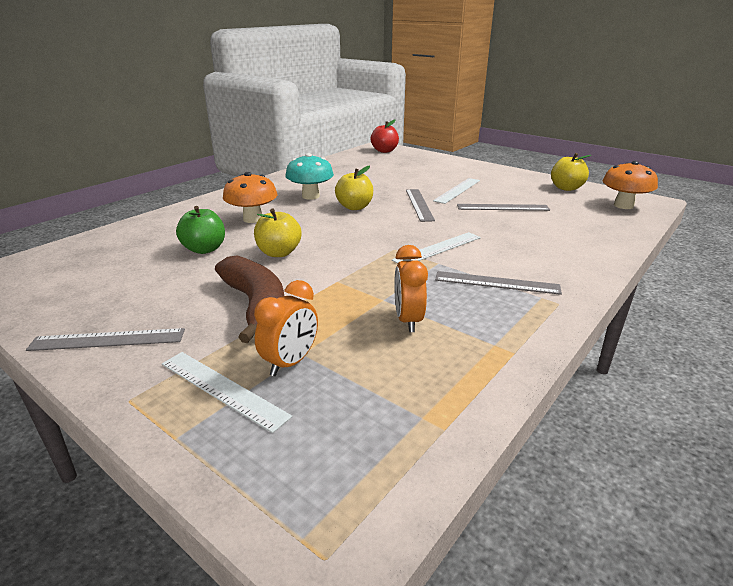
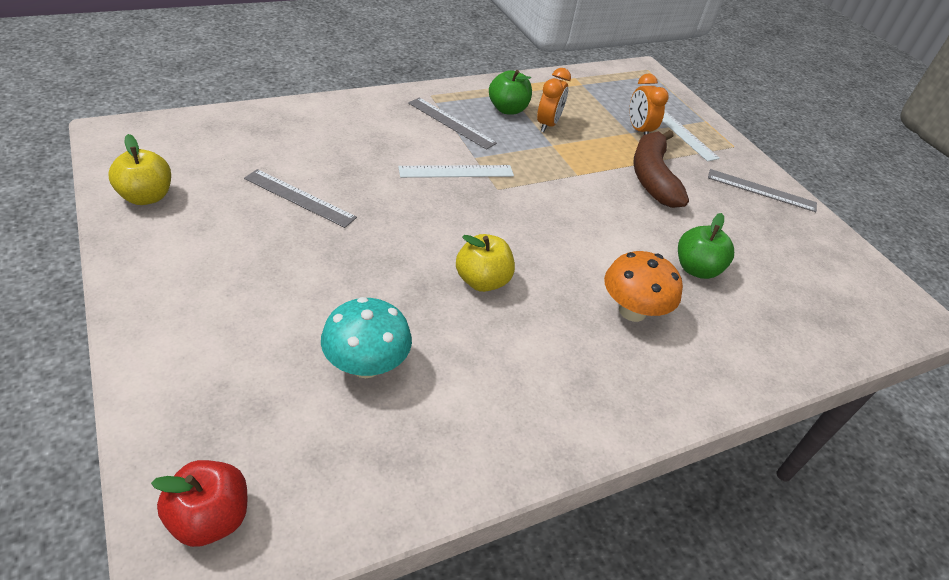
camera: 160 degrees left, 15 degrees up
yellow apple [254,209,301,257] -> none
orange clock [254,280,318,376] -> orange clock turned 75 degrees counterclockwise [630,73,669,135]
turquoise mushroom [285,153,334,200] -> turquoise mushroom moved to [321,297,412,378]
grey ruler [406,189,435,222] -> none
white ruler [433,178,480,204] -> none
orange mushroom [603,161,658,209] -> none
none -> green apple [489,70,532,114]

